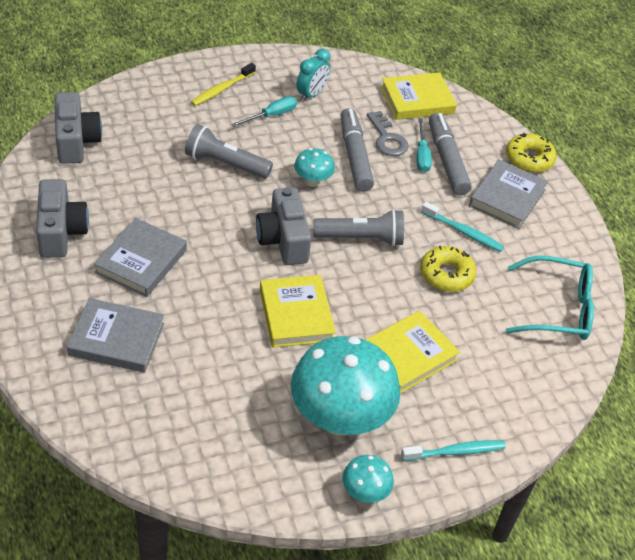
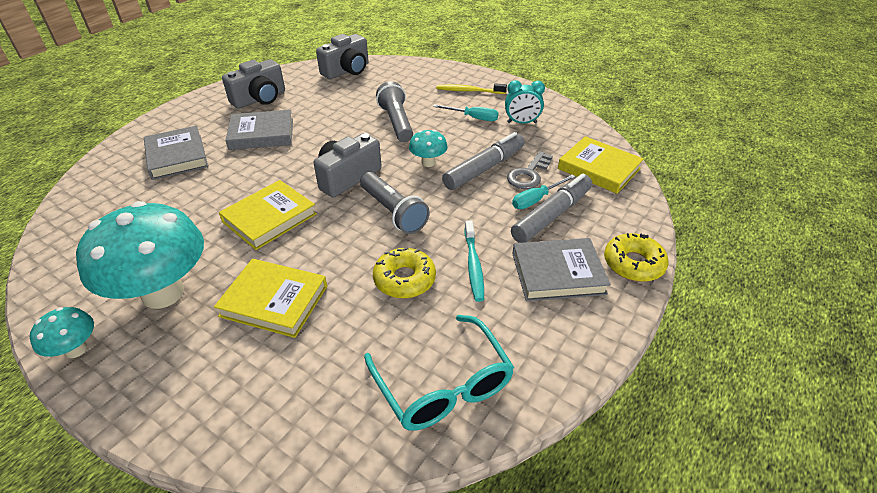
camera: 60 degrees right, 5 degrees down
turquoise toothbrush [401,440,506,461] -> none

